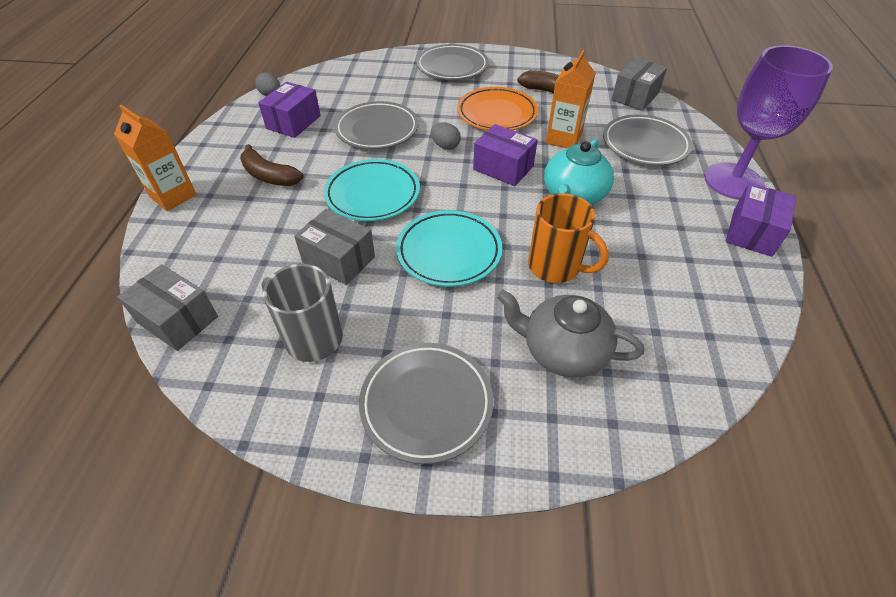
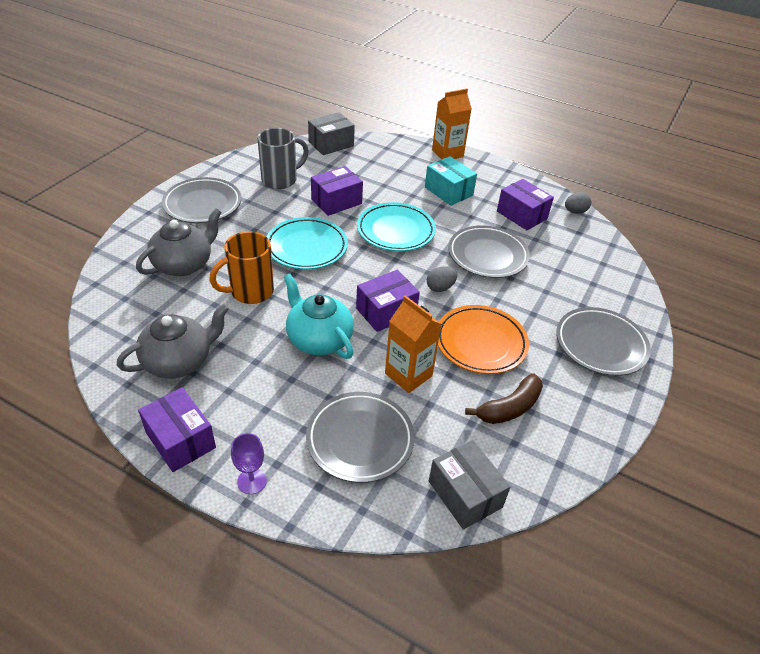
camera: 110 degrees right, 5 degrees down
brown banana [240,144,303,186] -> turquoise box [425,156,477,206]
grey box [294,209,375,285] -> purple box [311,166,363,216]
purple goblet [704,45,833,200] -> purple goblet [231,433,267,494], size x0.42
none -> grey teapot [117,303,229,379]

